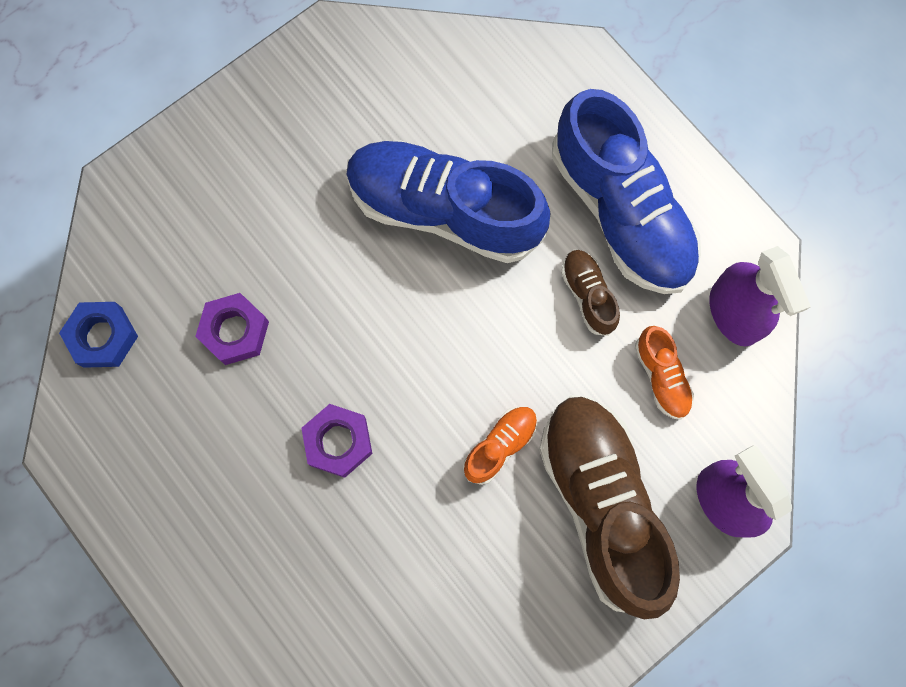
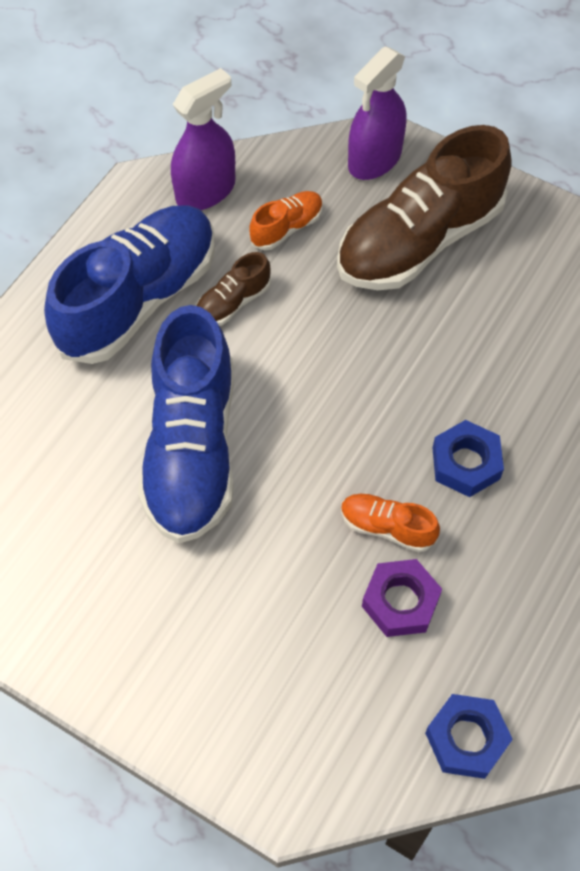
camera: 110 degrees left, 15 degrees down
purple nut [301,404,372,478] -> blue nut [432,420,504,497]
orange shoe [463,407,537,485] -> orange shoe moved to [341,493,440,552]

